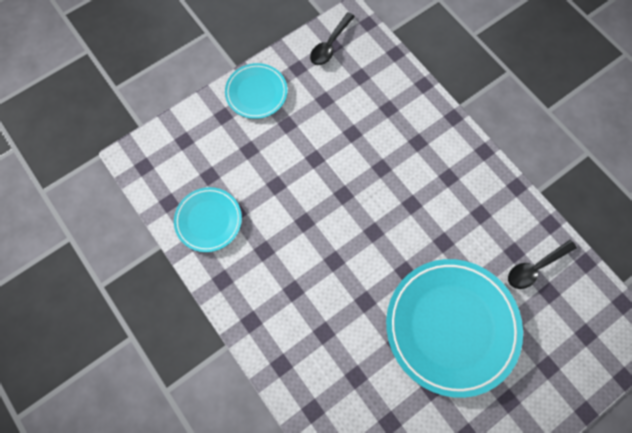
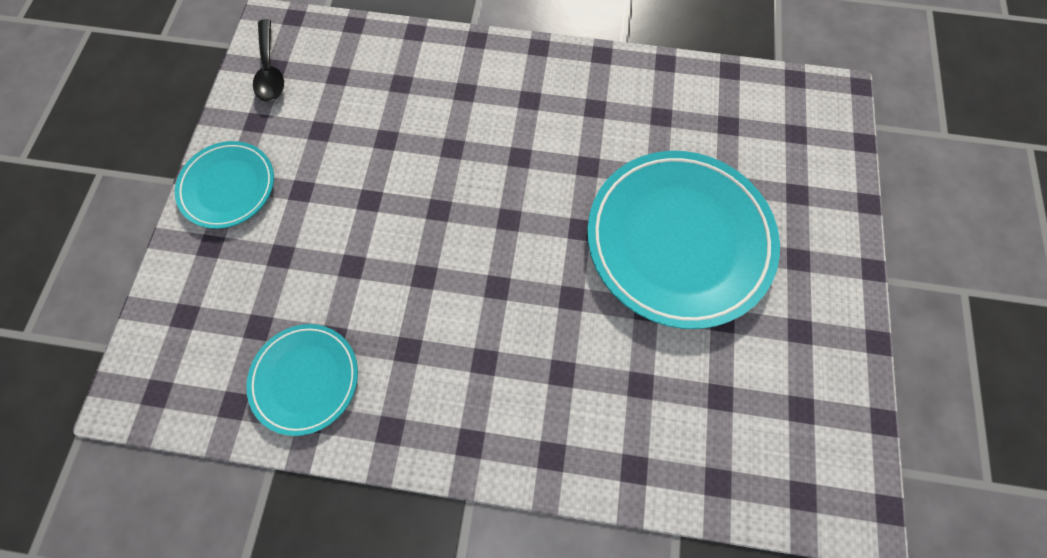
camera: 45 degrees left, 0 degrees up
black spoon [508,240,577,289] -> none

